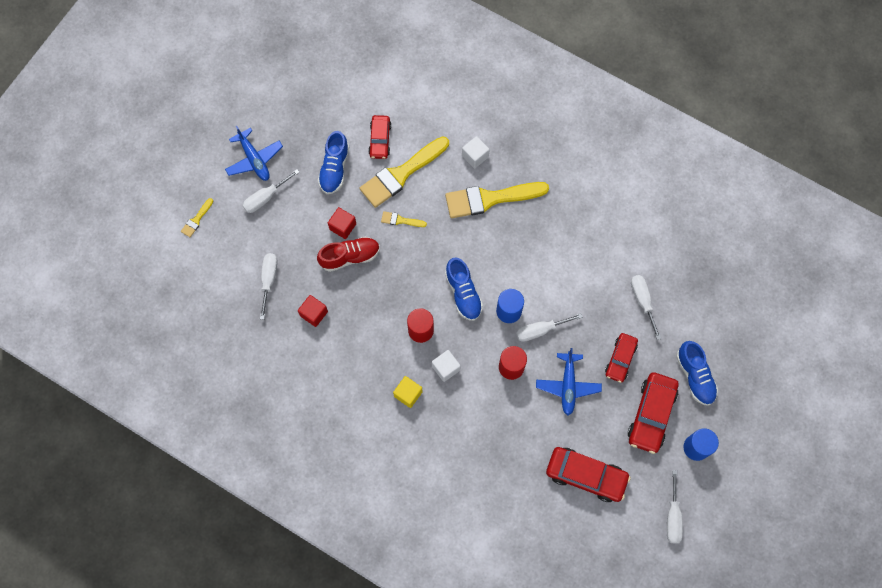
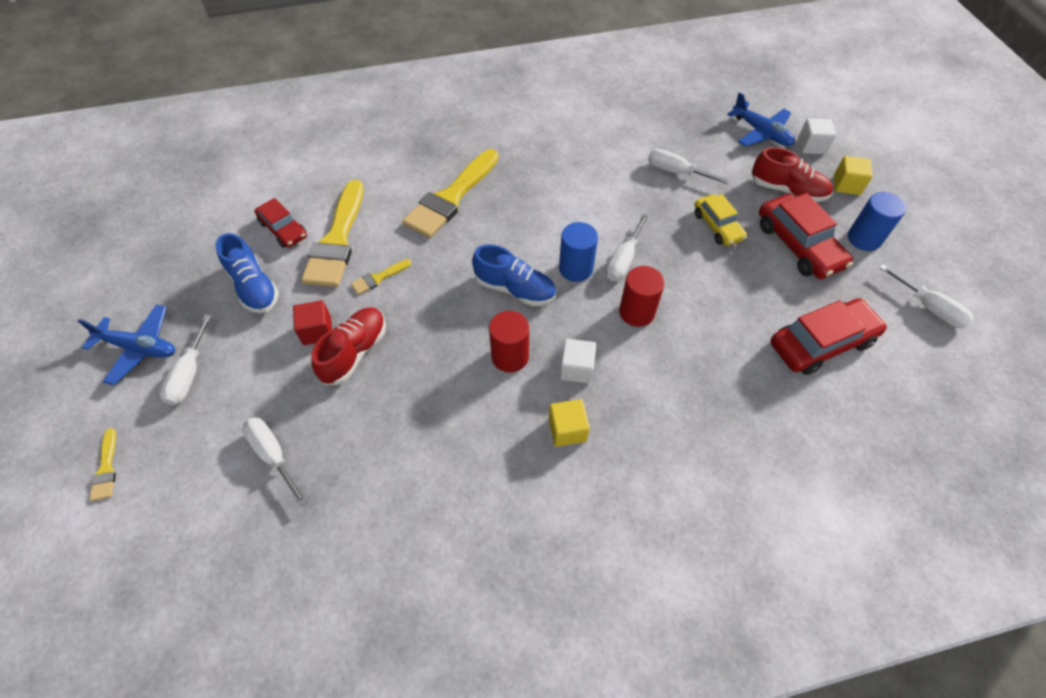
camera: 45 degrees left, 15 degrees down
red cube [298,295,328,327] -> none
white cube [462,136,490,169] -> white cube moved to [798,118,836,154]
blue plane [536,348,602,416] -> blue plane moved to [727,92,795,147]
red car [605,333,638,383] -> yellow car [694,194,747,246]
blue shoe [676,341,718,405] -> red shoe [751,147,833,202]
none -> yellow cube [834,156,873,195]

